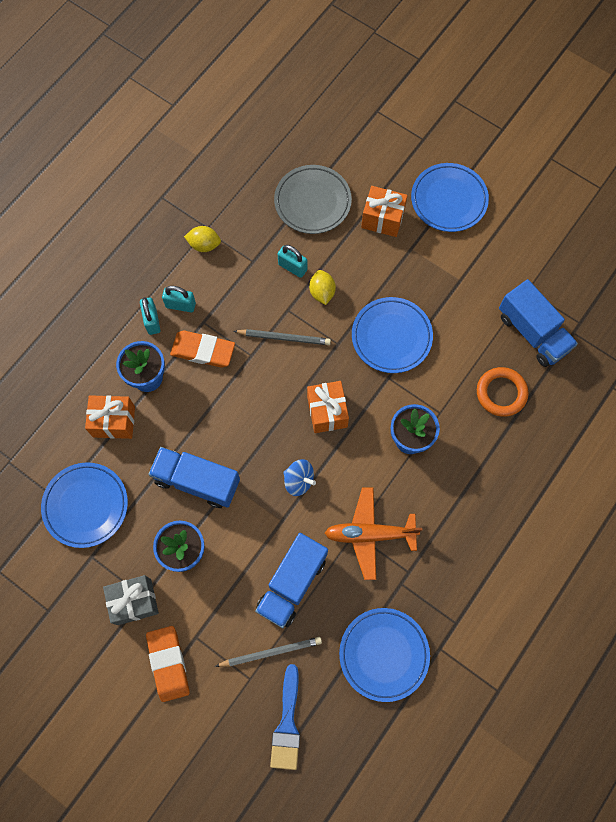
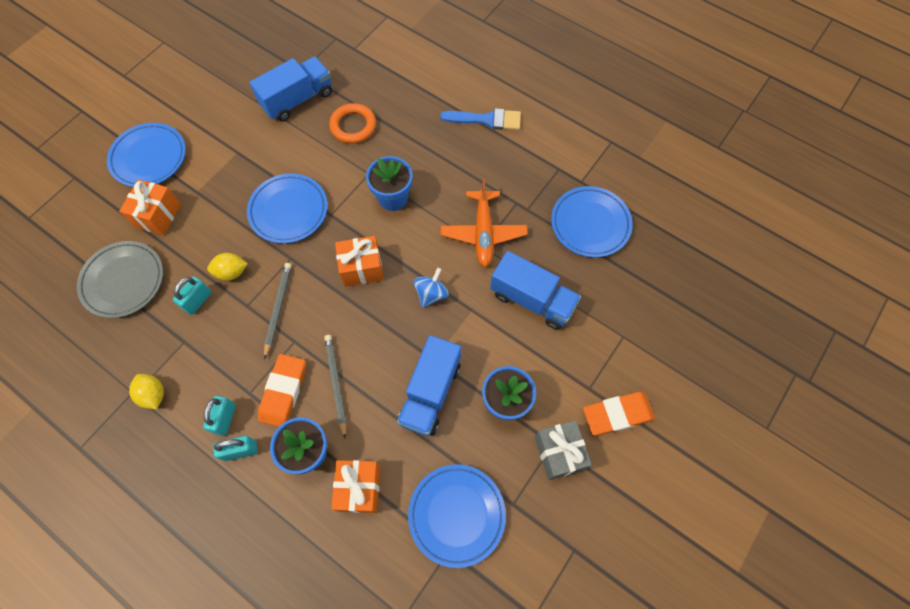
camera: 90 degrees left, 5 degrees down
yellow lemon [184,226,221,252] -> yellow lemon turned 45 degrees counterclockwise [129,374,164,409]
grey pencil [215,637,322,667] -> grey pencil moved to [324,335,346,438]
blue brush [270,664,300,770] -> blue brush moved to [440,108,521,130]

